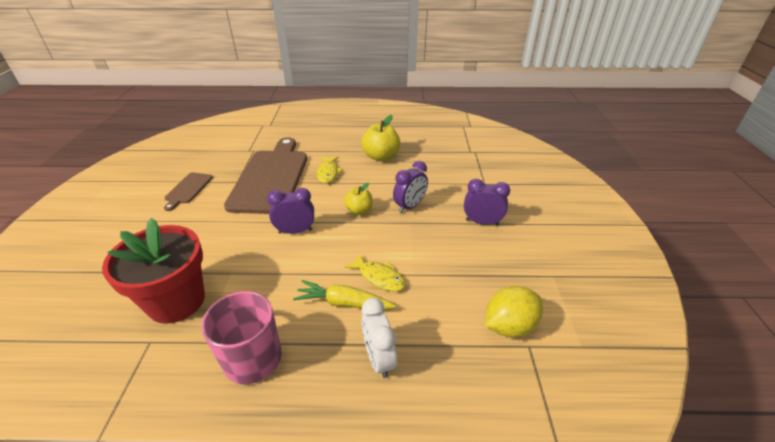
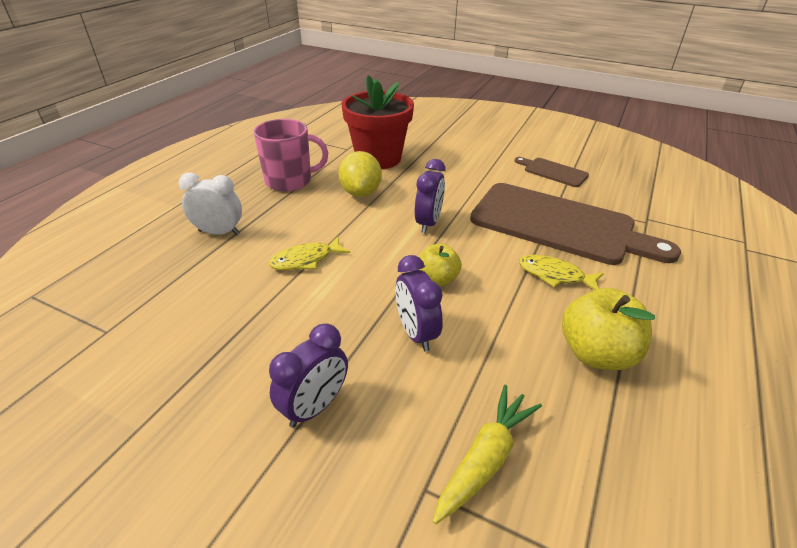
camera: 115 degrees right, 0 degrees up
yellow carrot [293,280,396,310] -> yellow carrot moved to [433,385,542,524]
yellow lemon [485,286,543,337] -> yellow lemon moved to [339,151,382,197]

